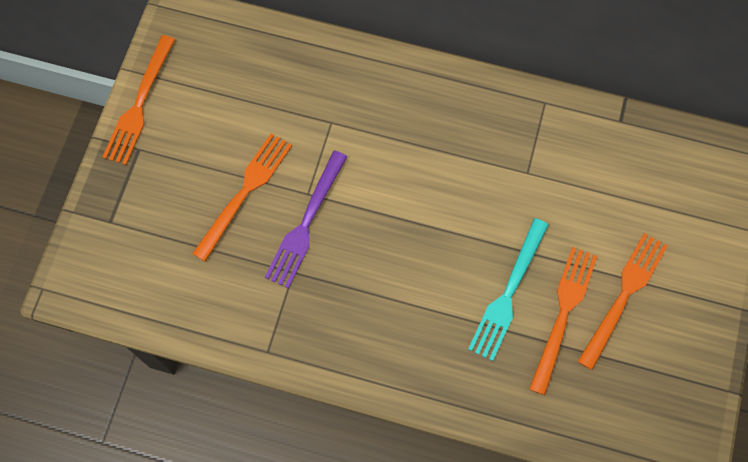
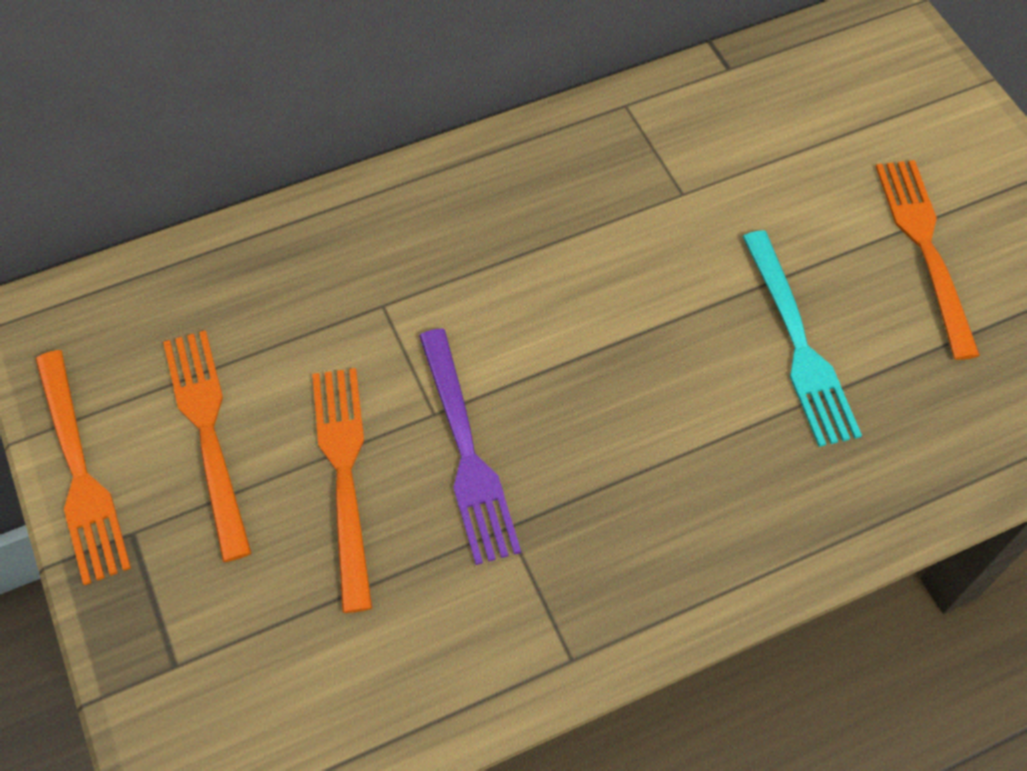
camera: 40 degrees left, 10 degrees down
orange fork [529,247,597,395] -> orange fork moved to [163,330,252,562]

